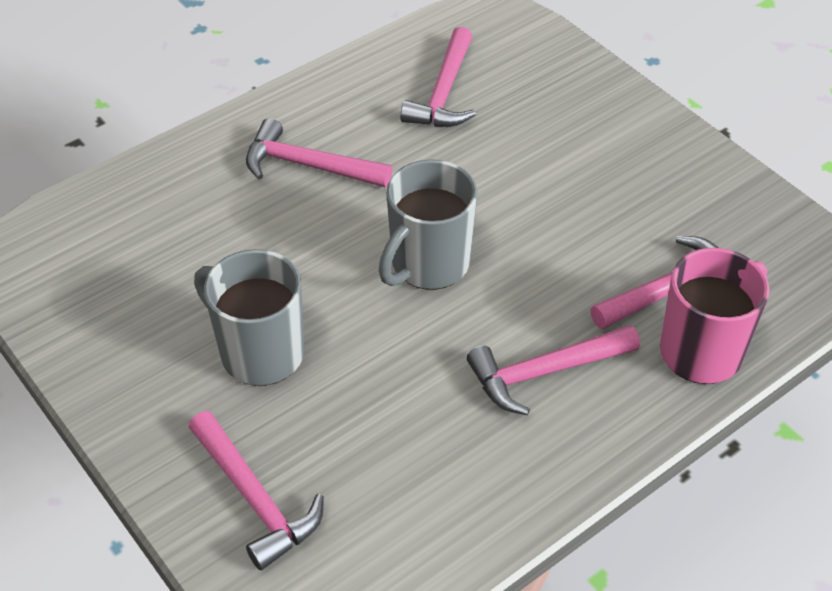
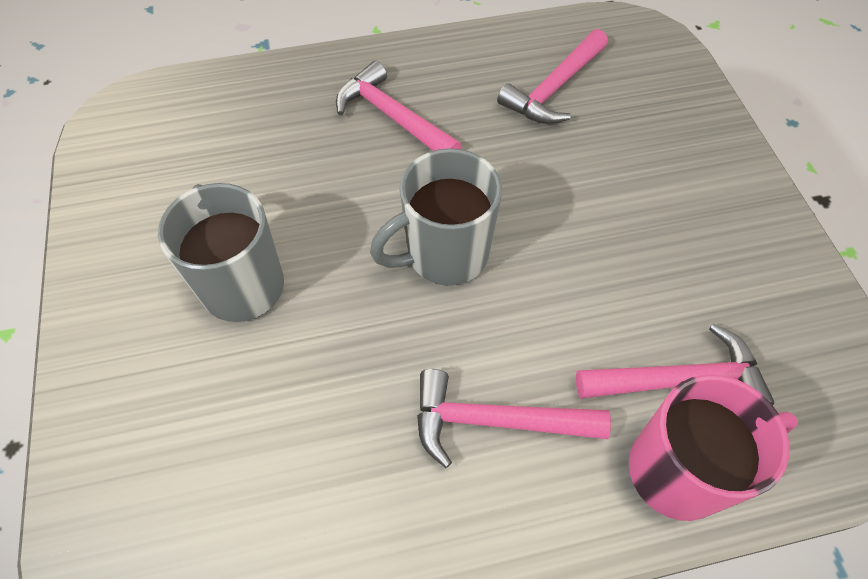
camera: 25 degrees right, 10 degrees up
pink hammer [189,411,324,570] -> none

